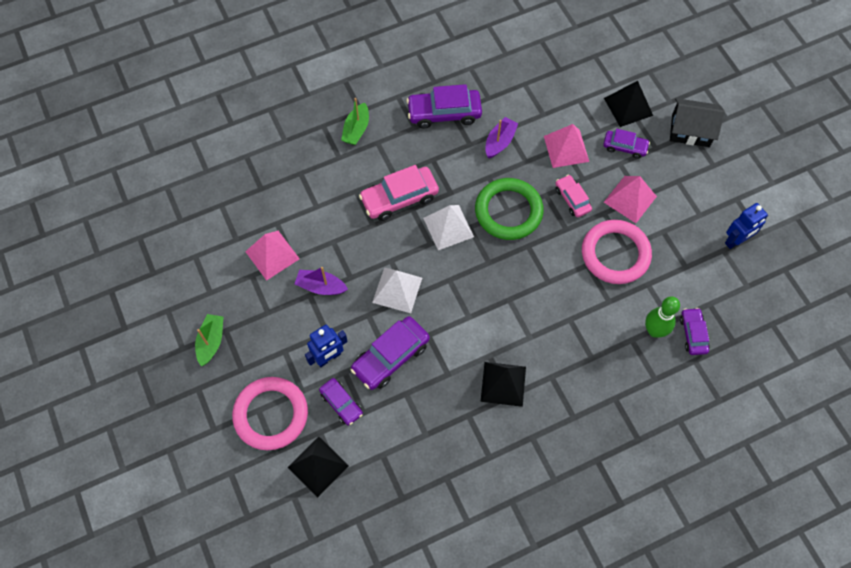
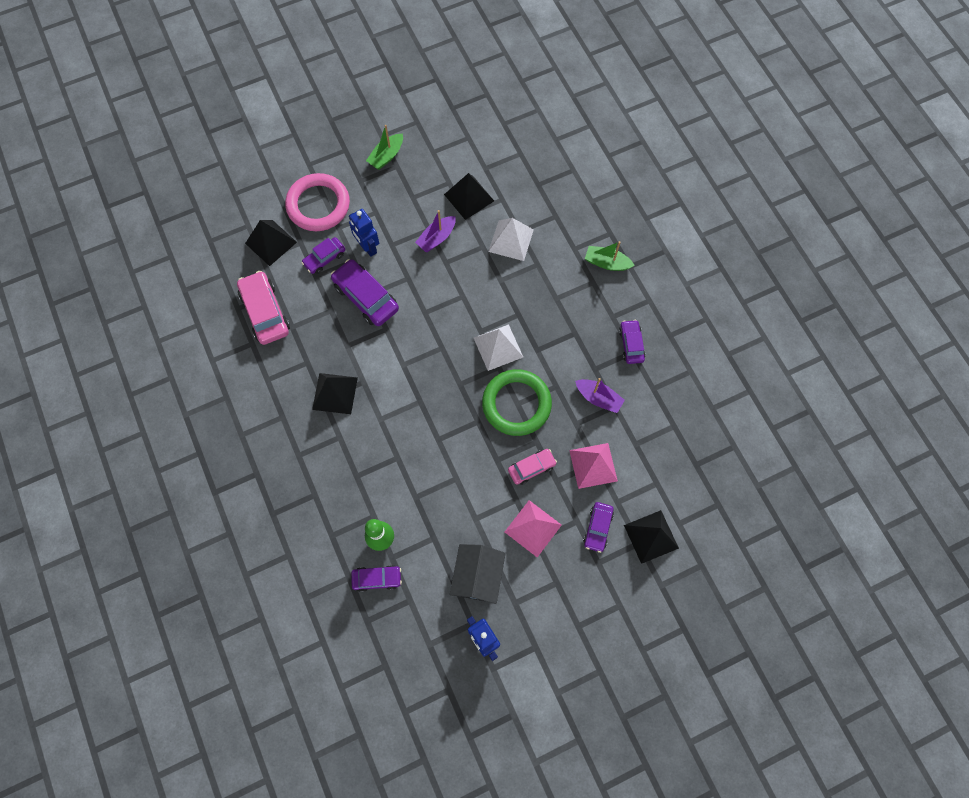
camera: 90 degrees right, 5 degrees up
green boat [195,314,223,366] -> green boat turned 120 degrees clockwise [366,125,403,170]
pink pyramid [245,231,300,281] -> black pyramid [444,173,494,220]
purple boat [294,267,348,295] -> purple boat turned 150 degrees counterclockwise [415,210,456,252]
pink car [359,165,439,221] -> pink car moved to [237,271,290,345]
white pyramid [372,268,422,313] -> white pyramid moved to [488,218,534,261]
purple car [406,84,482,129] -> purple car [619,320,645,364], size x0.59
pink ring [582,220,652,284] -> none
black house [670,98,725,147] -> black house moved to [450,544,506,604]

